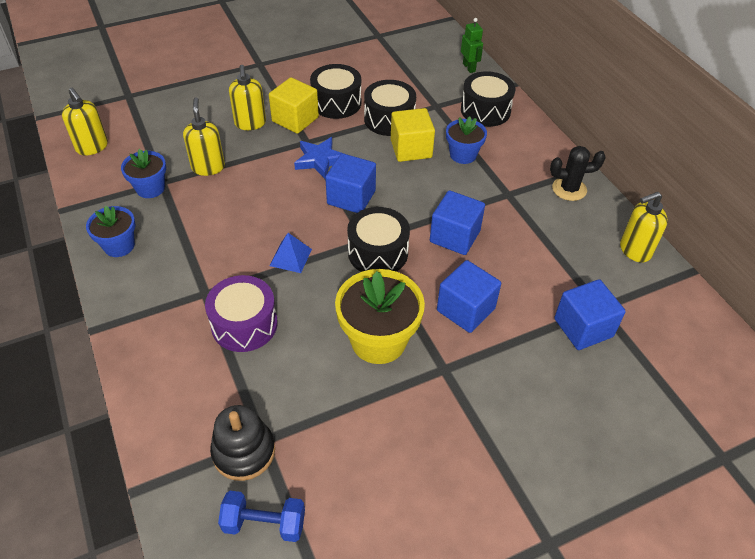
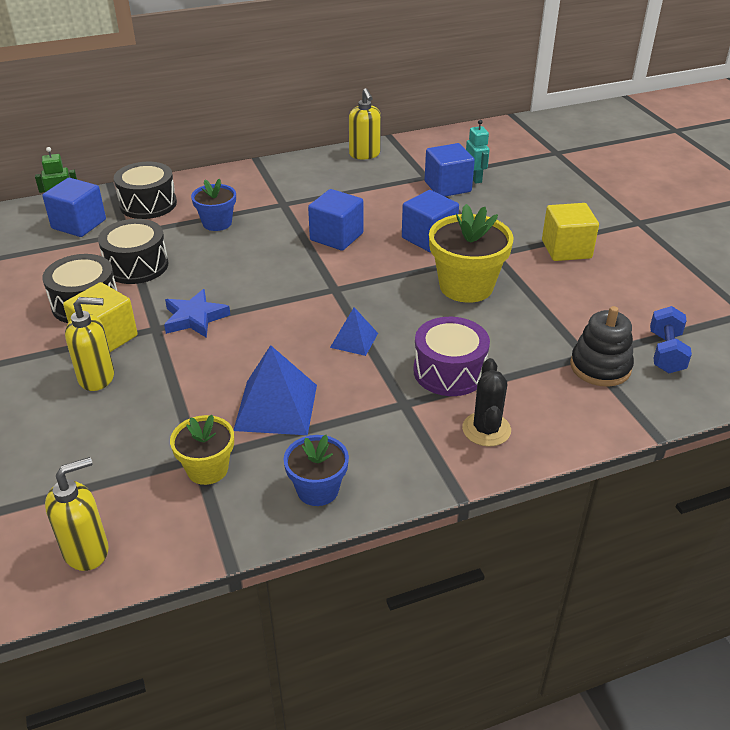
camera: 85 degrees left, 10 degrees down
blue flower pot [121,149,166,198] -> yellow flower pot [170,415,234,485]
yellow soap dispenser [183,97,225,176] -> none
blue cube [325,153,376,213] -> blue cube moved to [42,178,106,237]
black drum [347,207,410,272] -> none
yellow cube [391,108,435,162] -> yellow cube moved to [542,203,599,261]
black cactus [550,146,606,201] -> black cactus moved to [462,358,511,447]
none -> blue pyramid [234,345,317,435]
none -> turquoise robot [466,120,490,183]

